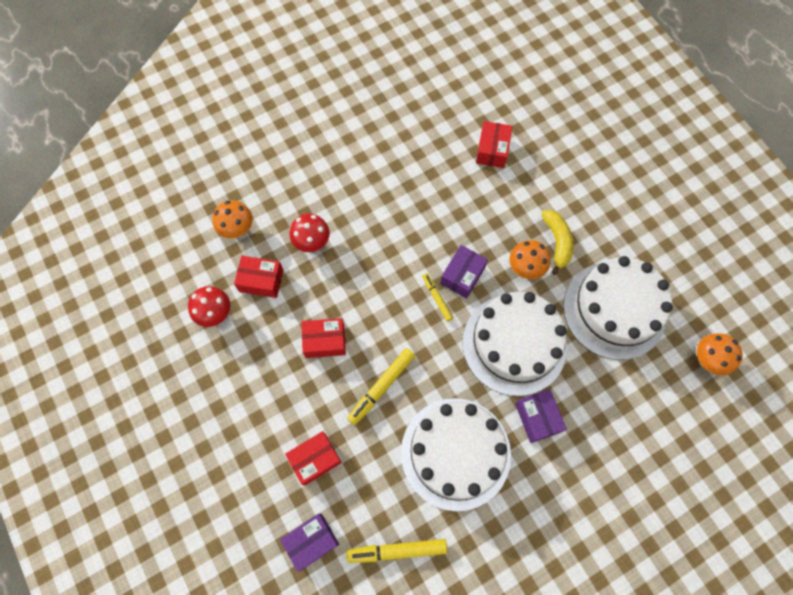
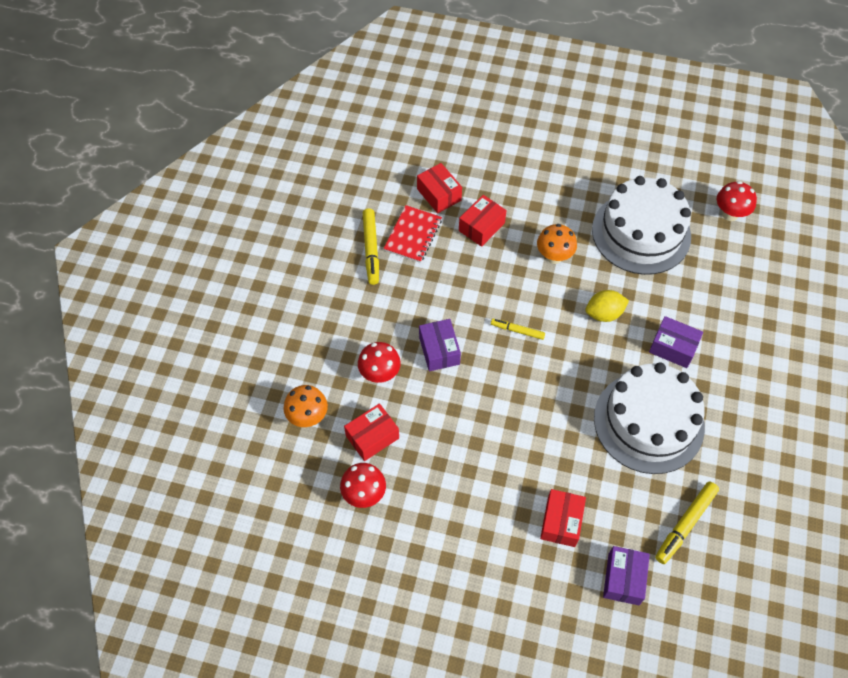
camera: 45 degrees left, 10 degrees down
red box [302,318,346,358] -> red box moved to [459,195,507,247]
yellow marker [347,348,415,425] -> yellow marker moved to [363,208,379,285]
purple box [440,245,488,299] -> purple box moved to [419,319,461,371]
white cake [463,292,567,396] -> yellow lemon [586,290,629,322]
yellow banana [542,210,573,275] -> none
orange mushroom [697,333,743,376] -> red mushroom [717,181,757,221]
none -> red notebook [384,205,442,263]

